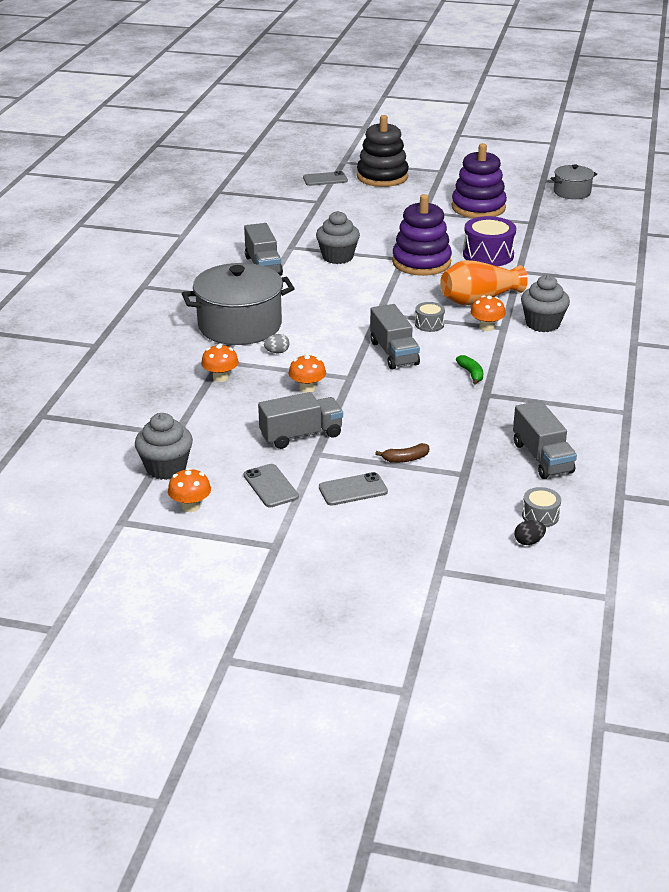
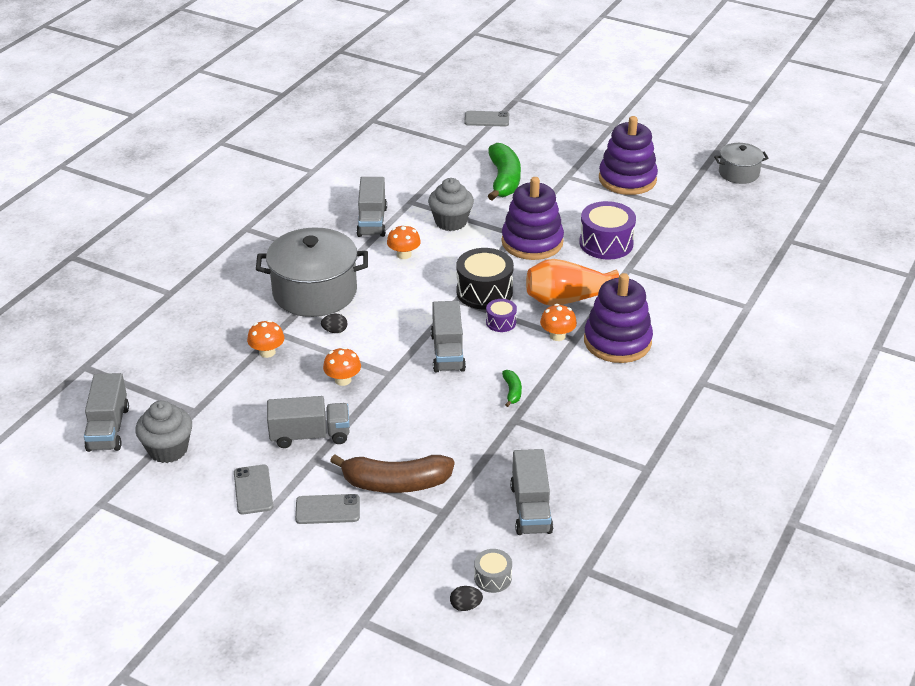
camera: 15 degrees right, 5 degrees up
orange mushroom [168,468,211,512] -> orange mushroom moved to [387,224,421,259]
grey egg [264,334,290,354] -> black egg [321,314,347,333]
black stacking toy [357,115,409,187] -> none
brown banana [375,443,429,463] -> brown banana [330,454,455,493], size x2.21
grey drum [415,302,445,332] -> purple drum [486,299,517,332]
grey cupcake [521,275,570,332] -> purple stacking toy [584,273,653,363]
none -> grey truck [84,373,129,452]
none -> black drum [457,248,514,309]
none -> green banana [488,143,521,201]

